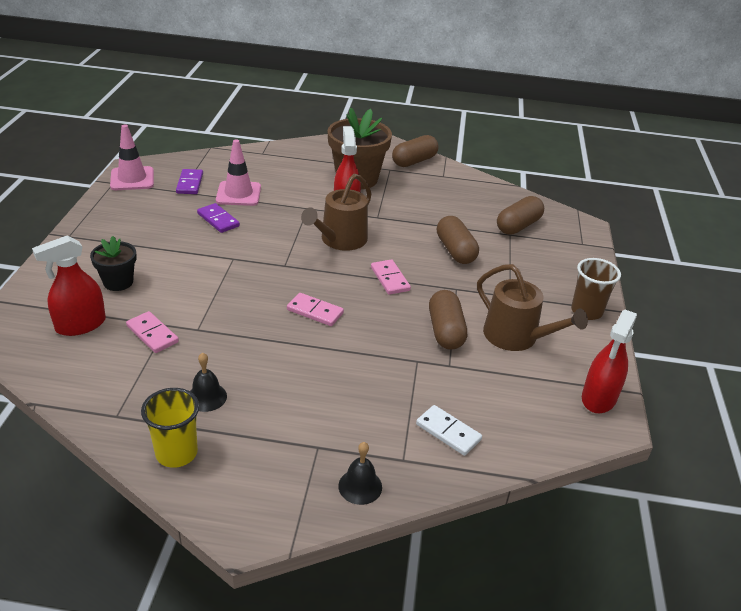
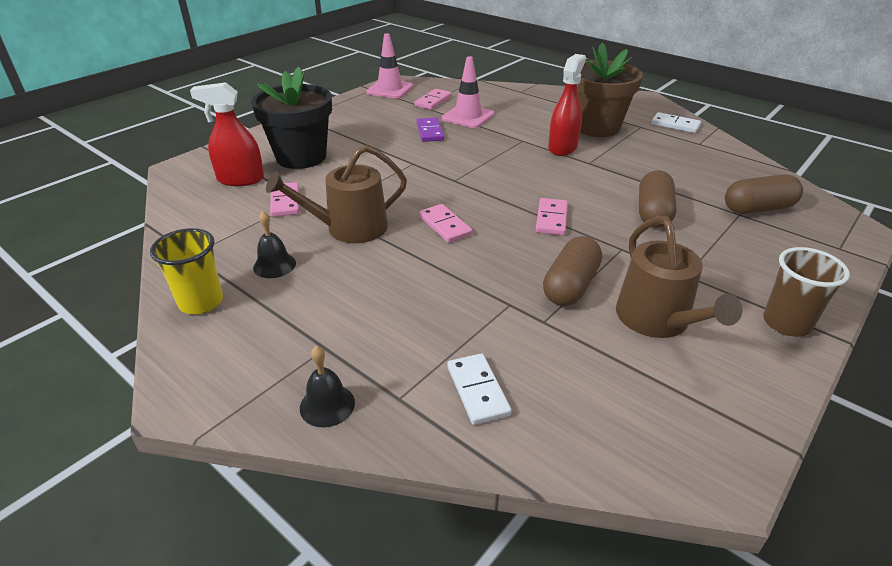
camera: 35 degrees right, 0 degrees up
black flower pot [90,236,137,291] -> black flower pot [251,67,332,169], size x1.81
purple domino [176,169,203,194] -> pink domino [414,89,452,110]
brown watering can [301,174,372,251] -> brown watering can moved to [266,145,407,243]
brown capsule [392,135,438,167] -> white domino [651,112,701,133]
red spray bottle [582,310,637,413] -> none

